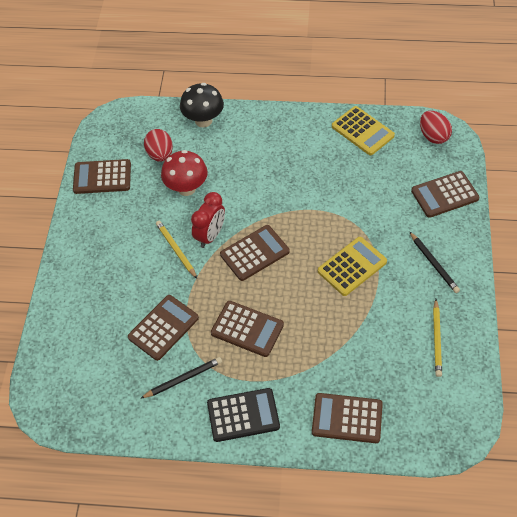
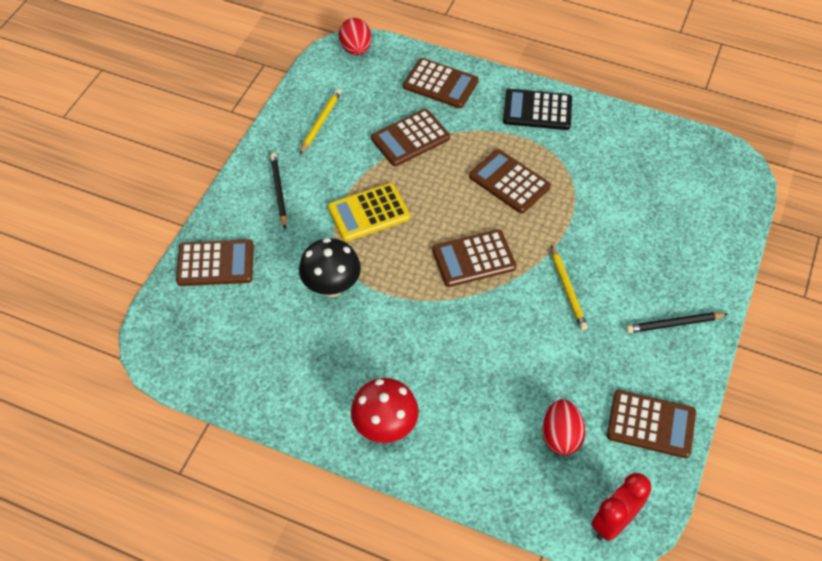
camera: 165 degrees left, 0 degrees up
brown calculator [128,295,199,361] -> brown calculator moved to [371,109,450,166]
black pencil [140,357,222,399] -> black pencil moved to [626,312,728,333]
red mushroom [161,150,208,196] -> red mushroom moved to [351,378,419,443]
black mushroom [180,83,224,128] -> black mushroom moved to [299,238,361,297]
red clock [191,192,225,248] -> red clock moved to [591,473,651,541]
yellow calculator [332,106,395,155] -> none
red egg [420,111,452,144] -> red egg moved to [339,18,371,55]

